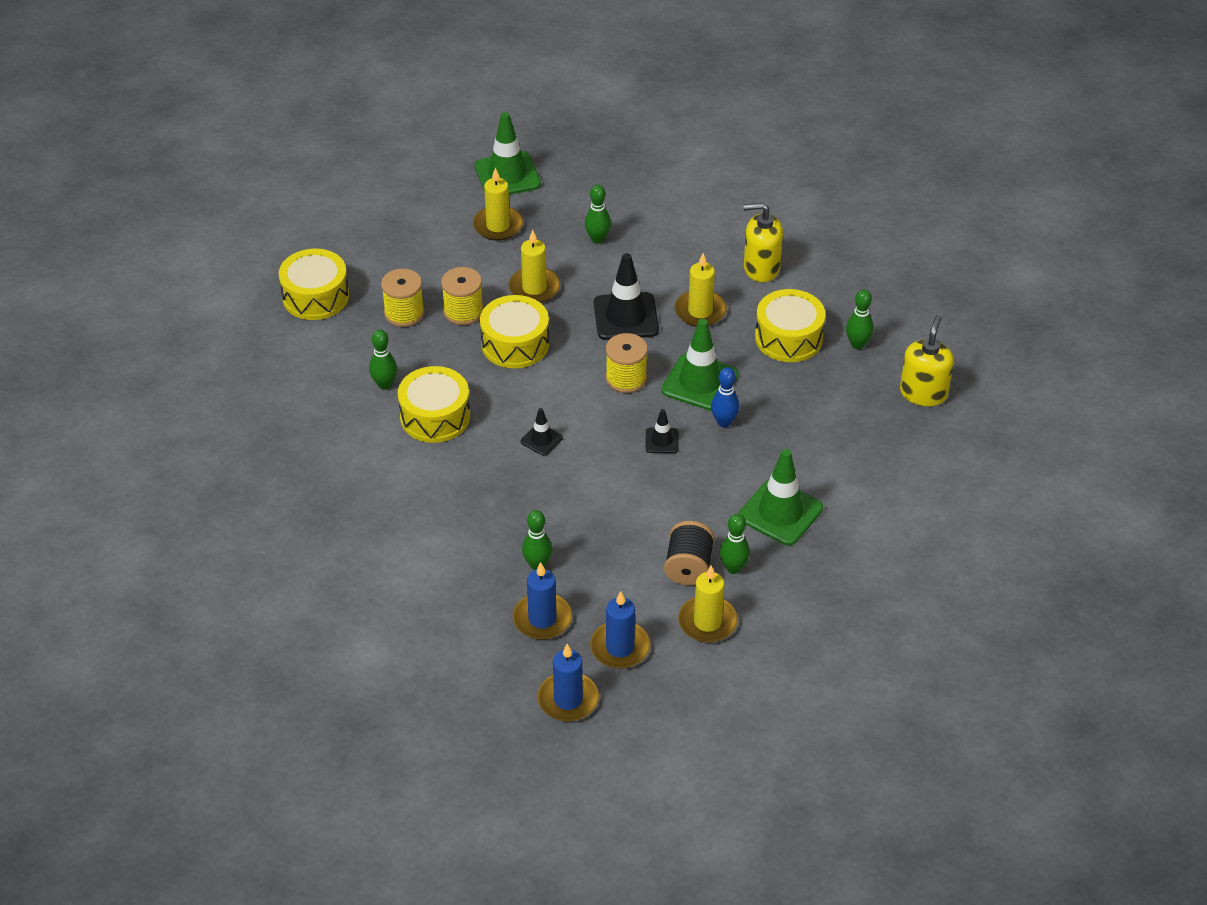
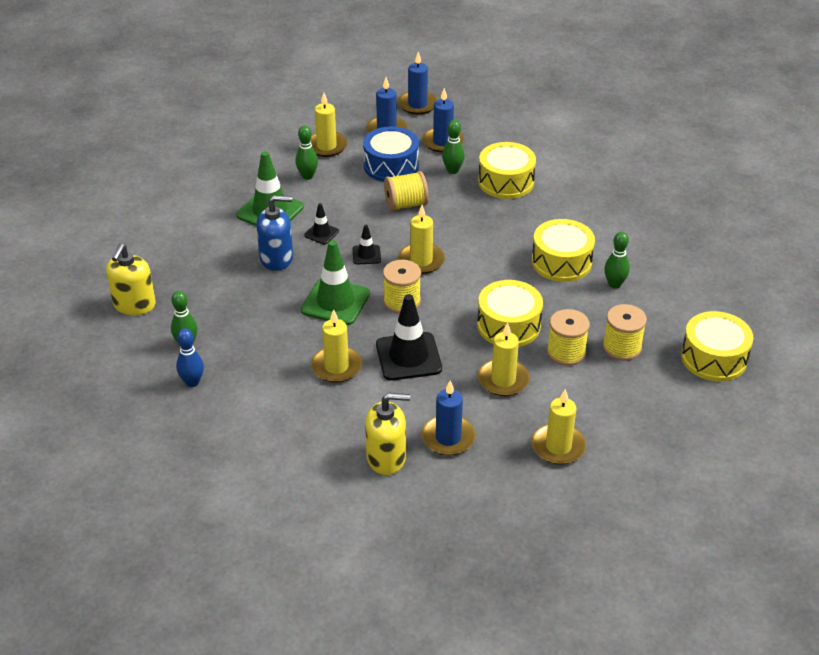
camera: 175 degrees right, 5 degrees down
green traffic cone [475,112,541,195] -> none
black traffic cone [521,408,563,456] -> black traffic cone moved to [304,203,339,244]
green bowling pin [585,185,611,244] -> blue candle [421,380,476,456]
black spool [664,521,715,586] -> none
blue bowling pin [711,367,740,427] -> blue bowling pin moved to [176,328,204,387]
yellow soap dispenser [743,203,783,282] -> yellow soap dispenser moved to [365,393,410,475]
yellow drum [755,289,826,362] -> yellow drum moved to [478,142,536,199]
none -> blue soap dispenser [256,195,293,271]
none -> blue drum [363,126,419,182]
none -> yellow spool [384,171,428,211]
none -> yellow candle [398,205,445,274]

